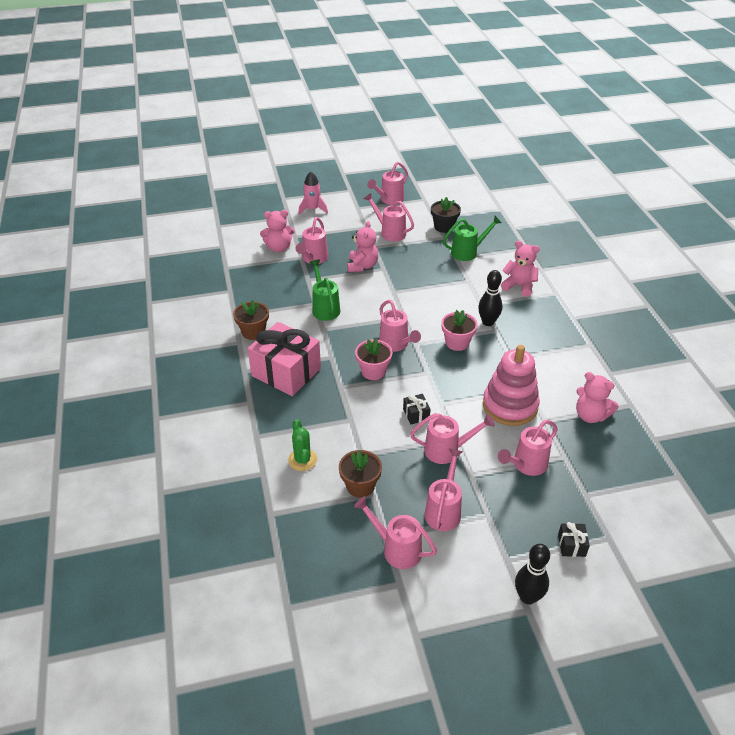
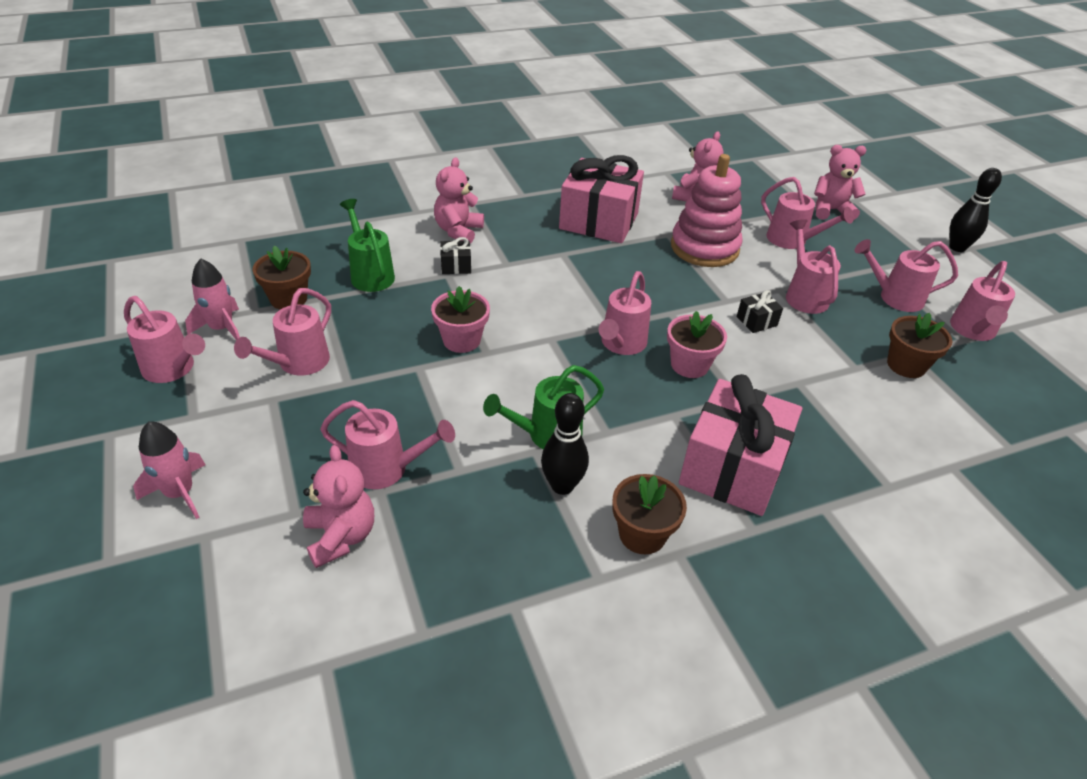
camera: 100 degrees left, 0 degrees up
green cactus [288,419,317,471] -> none
pink teddy bear [347,221,378,272] -> pink teddy bear moved to [814,145,866,220]
pink watering can [379,300,421,352] -> pink watering can turned 150 degrees clockwise [599,271,651,355]
black flower pot [431,197,461,233] -> brown flower pot [252,246,311,310]
pink flower pot [441,310,478,351] -> pink flower pot moved to [431,286,490,353]
black bowling pin [478,270,502,326] -> black bowling pin moved to [541,393,589,495]
black gift [558,522,590,557] -> black gift moved to [440,237,471,274]
none -> pink rocket [185,259,240,340]
none -> pink gift [559,155,644,243]

